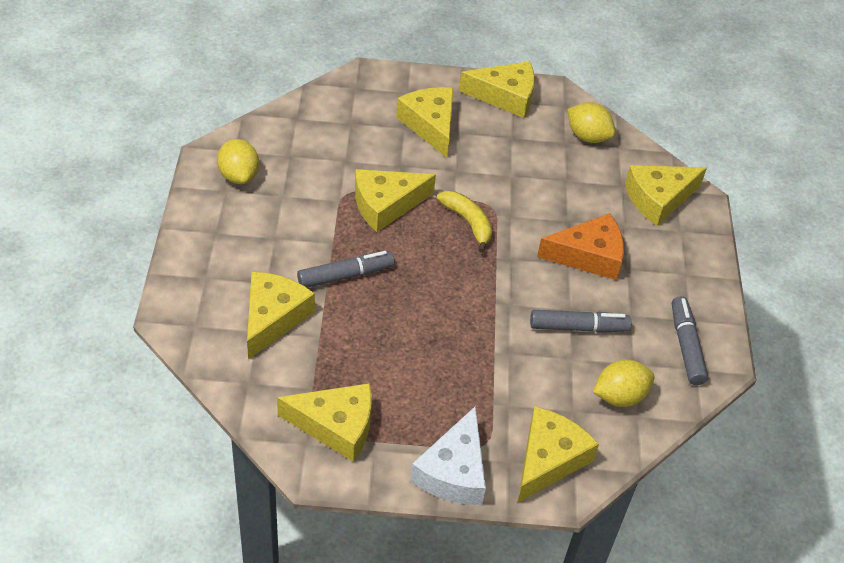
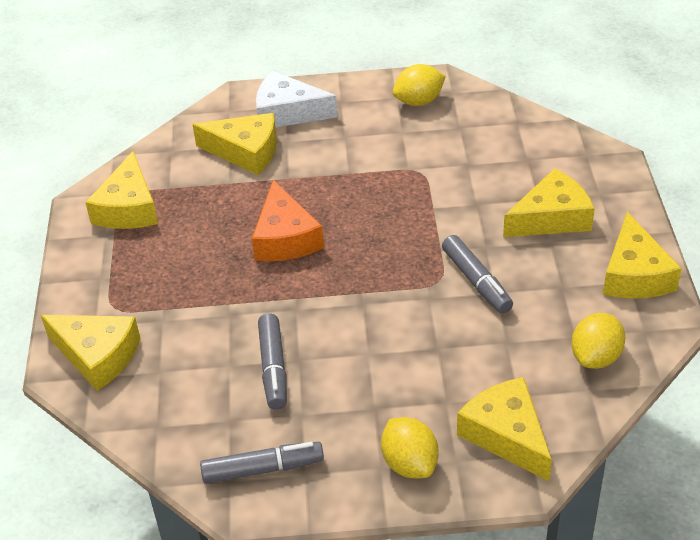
camera: 90 degrees right, 5 degrees down
grey marker [297,251,394,288] -> grey marker moved to [442,235,513,314]
yellow cheese [355,169,436,232] -> none
white cheese [410,406,486,505] -> white cheese moved to [256,71,338,128]
yellow banana [437,191,492,253] -> none
orange cheese [537,213,624,280] -> orange cheese moved to [252,180,324,261]
yellow lemon [593,359,654,407] -> yellow lemon moved to [381,417,439,479]

